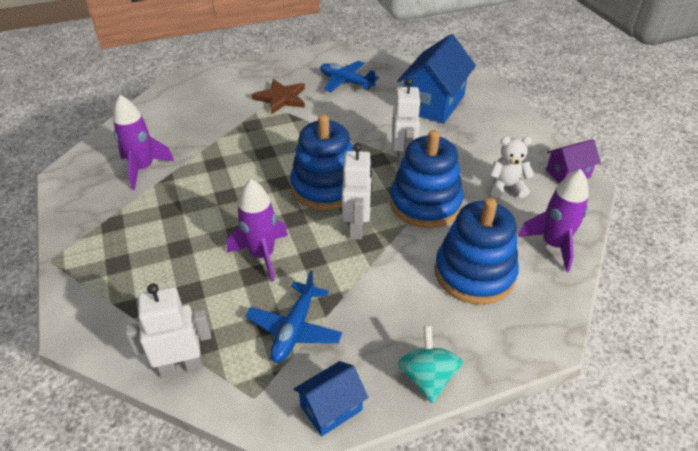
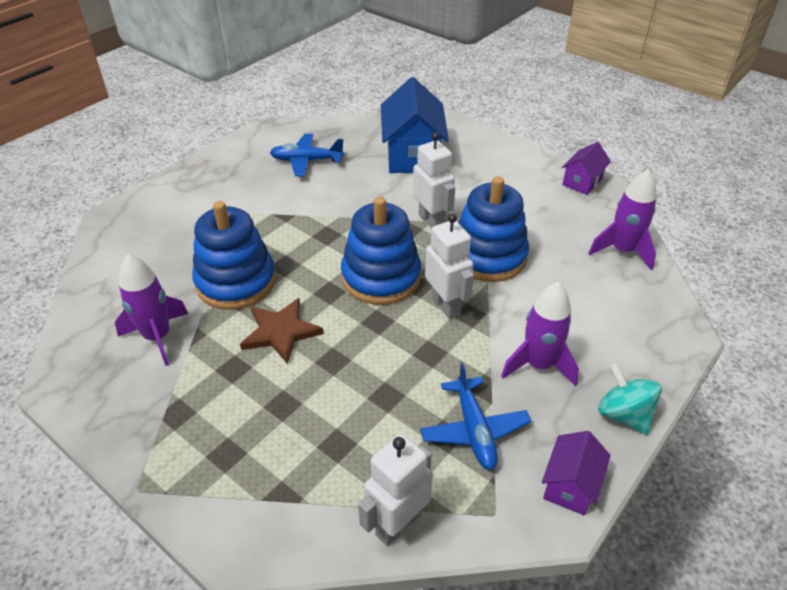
camera: 30 degrees left, 0 degrees up
purple rocket [227,179,288,282] -> purple rocket moved to [501,282,579,387]
brown star [251,79,305,115] -> brown star moved to [240,298,324,364]
blue house [294,361,368,437] -> purple house [542,431,611,515]
blue stacking toy [435,198,519,304] -> blue stacking toy moved to [192,201,276,310]
white teddy bear [489,137,534,198] -> none

